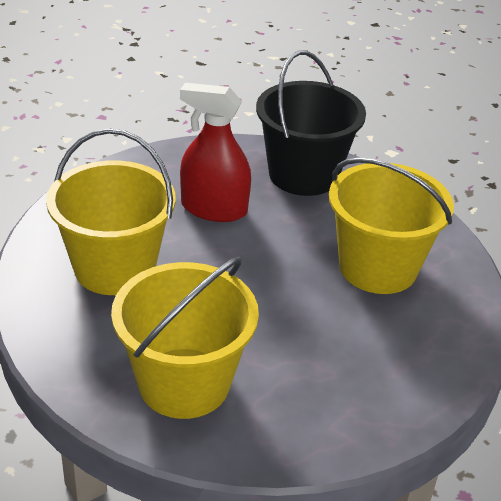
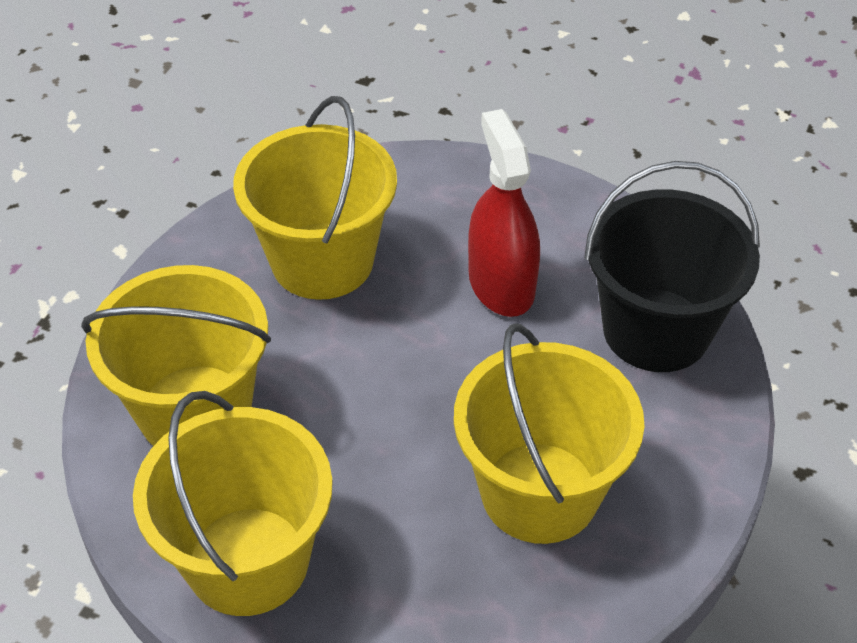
camera: 60 degrees right, 10 degrees up
none -> yellow bucket [133,391,333,616]

